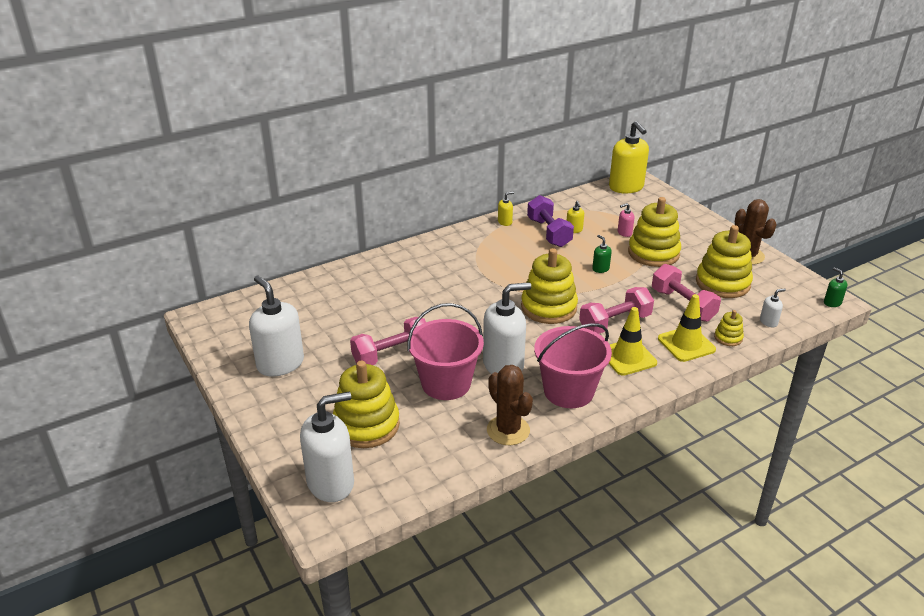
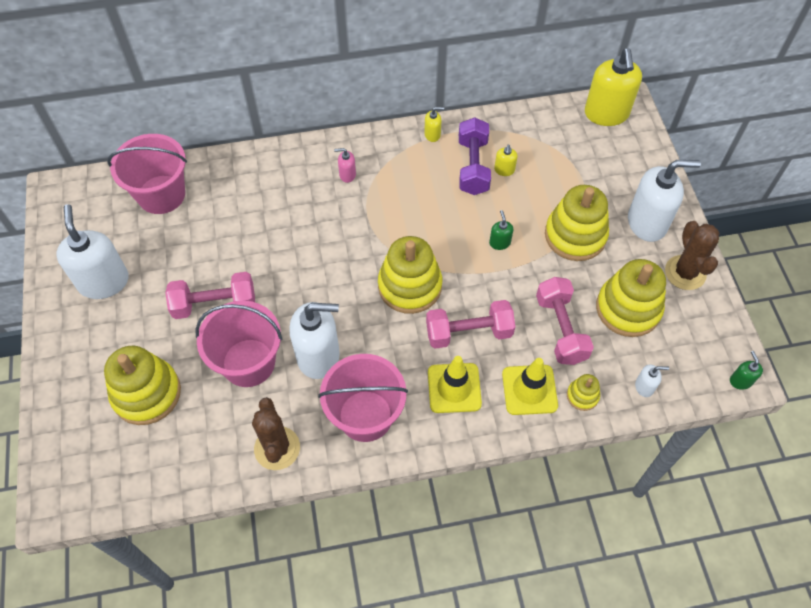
camera: 20 degrees right, 25 degrees up
white soap dispenser [300,392,354,502] -> white soap dispenser moved to [628,160,701,242]
pink soap dispenser [618,203,634,237] -> pink soap dispenser moved to [334,148,356,183]
none -> pink bucket [107,134,187,214]

